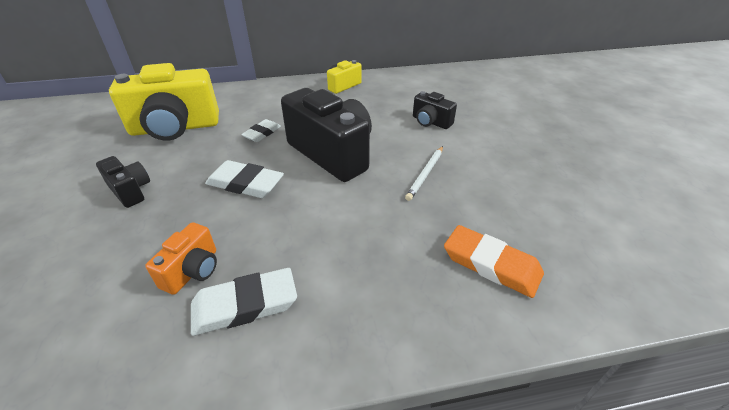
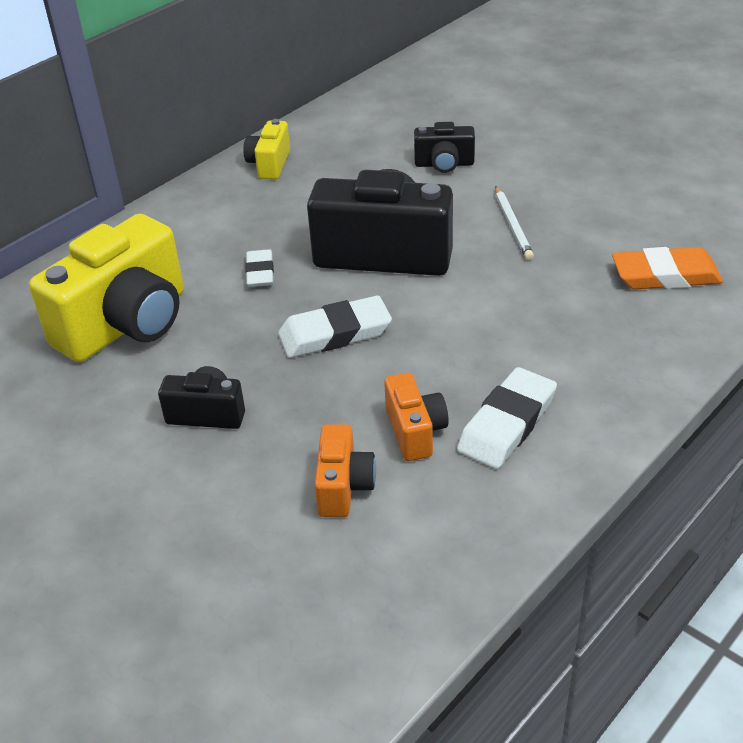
camera: 35 degrees left, 0 degrees up
none -> orange camera [314,424,376,517]

